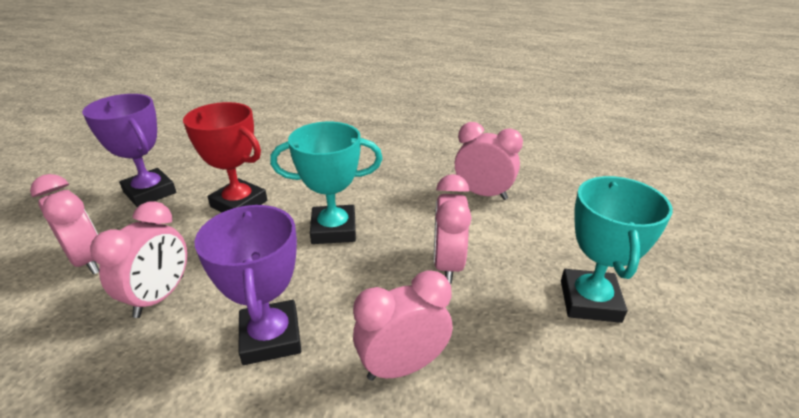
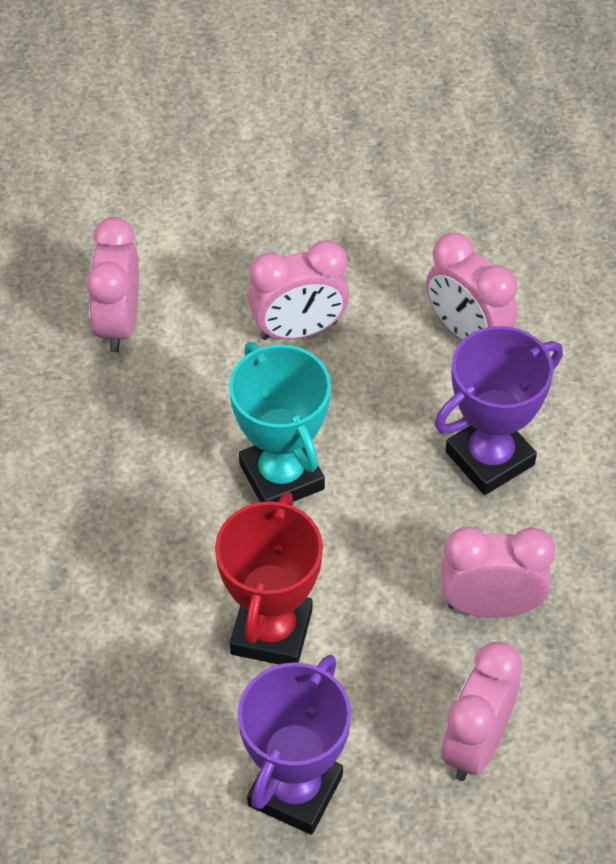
camera: 110 degrees left, 20 degrees up
turquoise trophy [561,176,673,323] -> none

